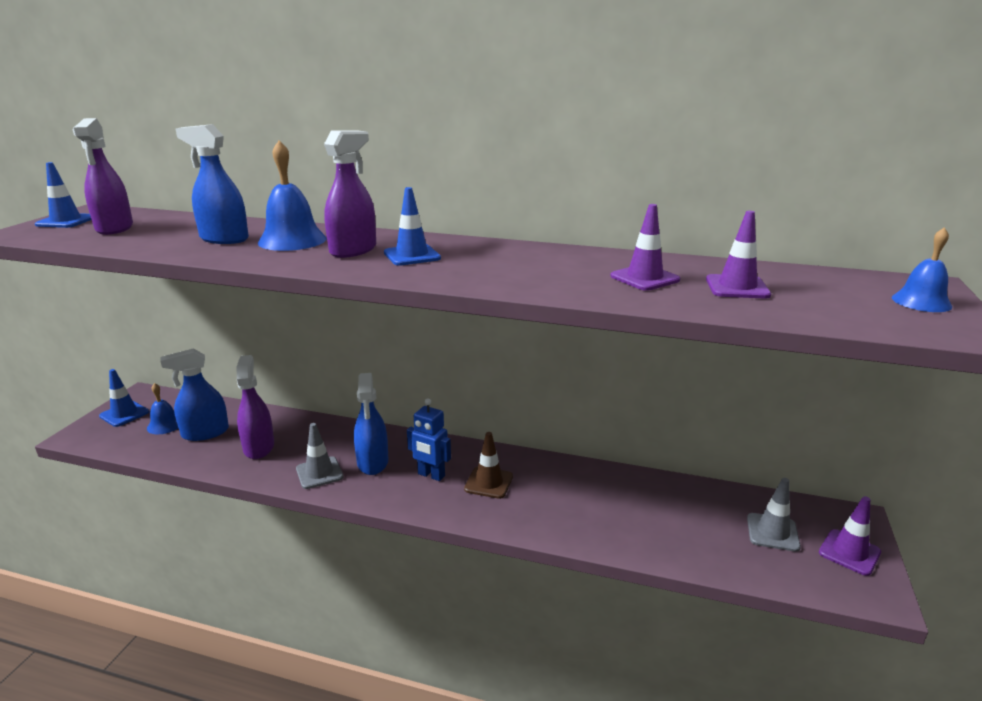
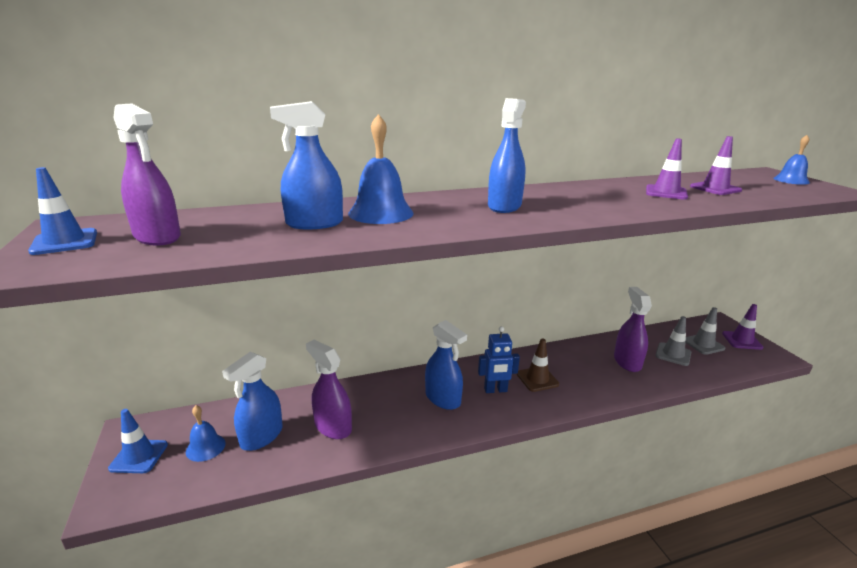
camera: 35 degrees left, 0 degrees up
grey traffic cone [296,423,343,489] -> grey traffic cone moved to [655,316,691,366]
purple spray bottle [324,131,376,258] -> purple spray bottle moved to [614,287,652,372]
blue traffic cone [384,187,441,266] -> blue spray bottle [488,98,526,213]

